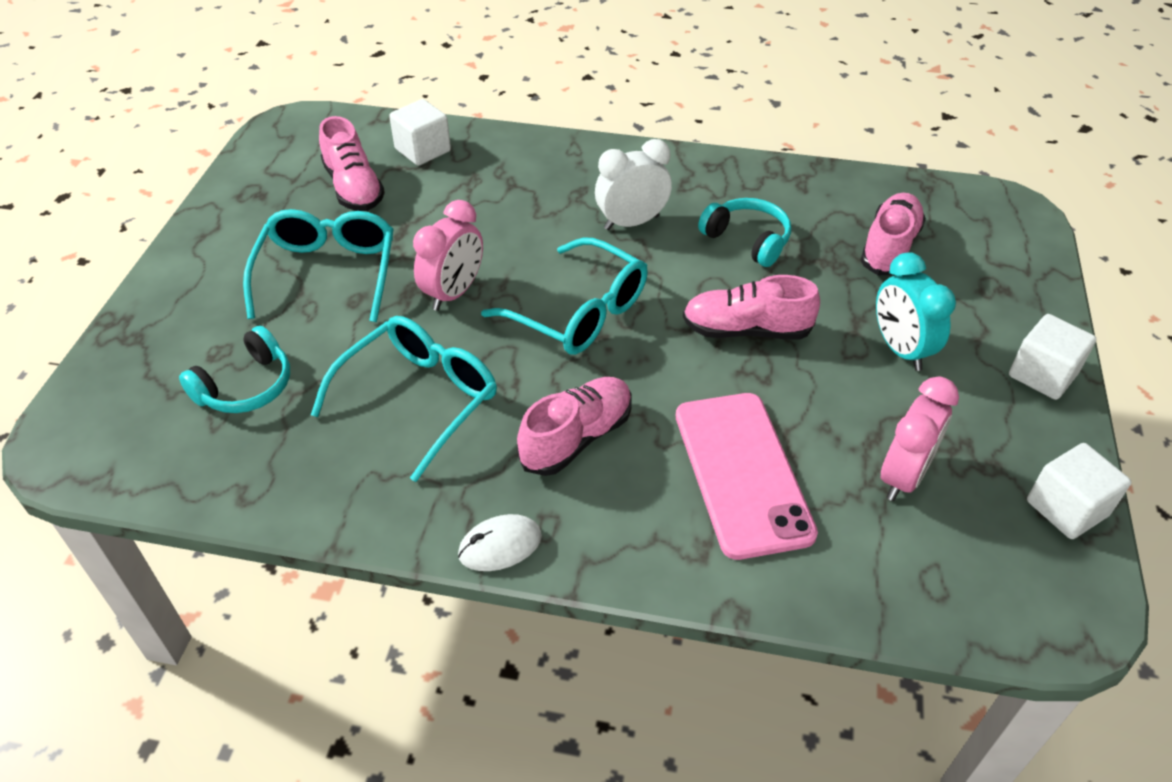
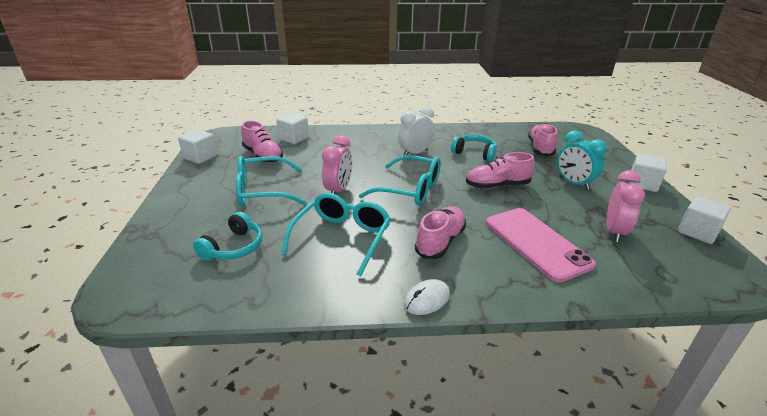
camera: 15 degrees left, 15 degrees down
turquoise glasses [243,209,394,322] -> turquoise glasses turned 90 degrees counterclockwise [236,156,307,207]
none -> white cube [178,129,217,164]

